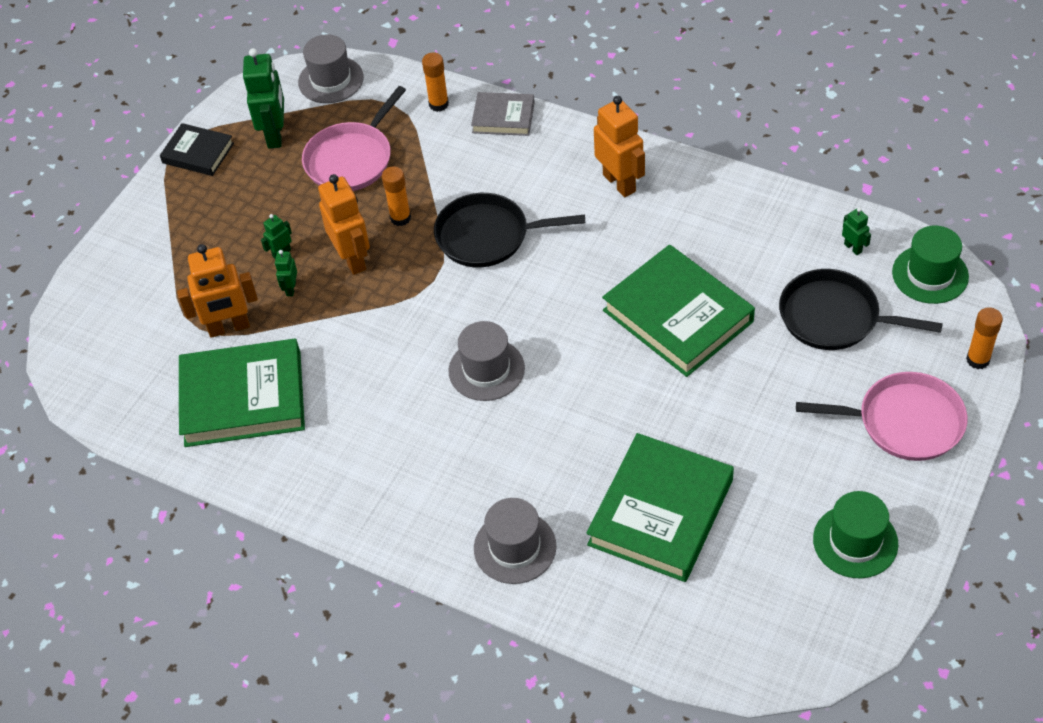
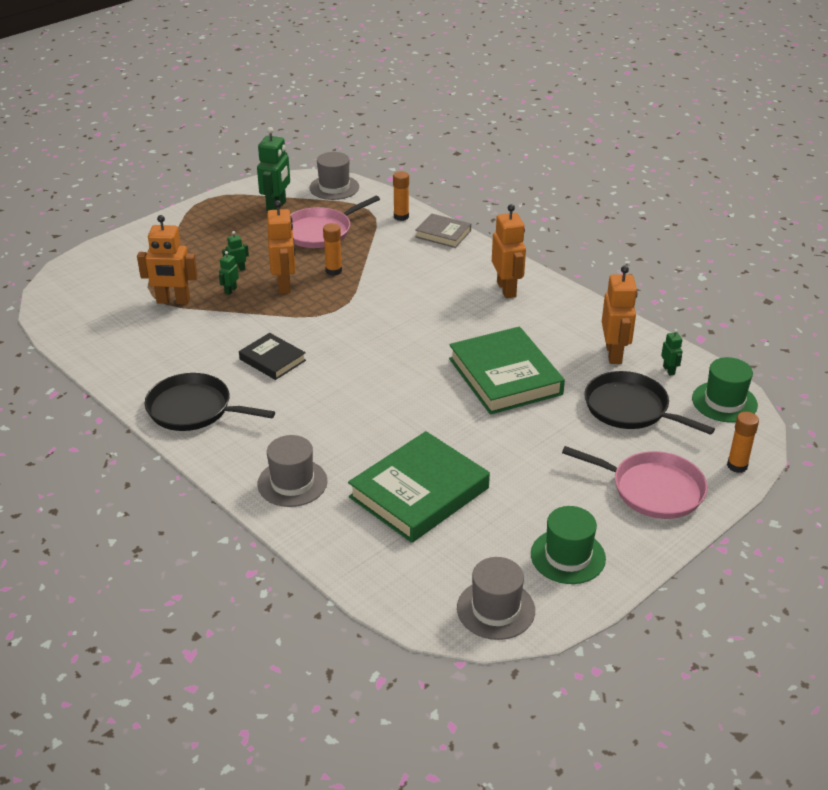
camera: 15 degrees right, 15 degrees down
black book [160,123,234,176] -> black book moved to [239,333,306,380]
green book [179,339,305,447] -> none
black pan [434,193,585,268] -> black pan moved to [144,373,275,431]
grey hat [448,321,525,401] -> grey hat moved to [457,557,535,640]
none -> orange robot [602,265,637,364]

